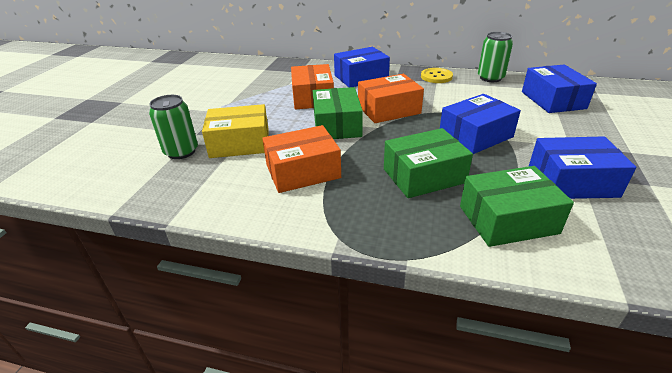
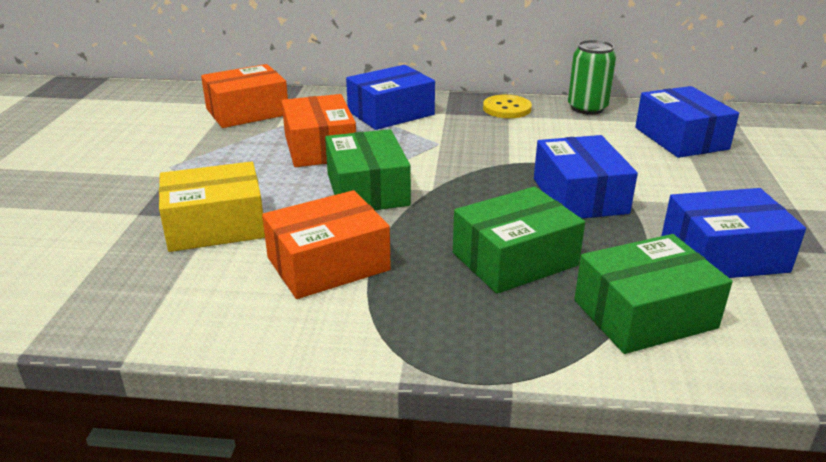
camera: 10 degrees left, 5 degrees down
green can [149,95,198,159] -> none
orange box [358,74,424,123] -> orange box moved to [201,64,288,128]
blue box [440,94,521,154] -> blue box turned 60 degrees counterclockwise [534,135,638,218]

